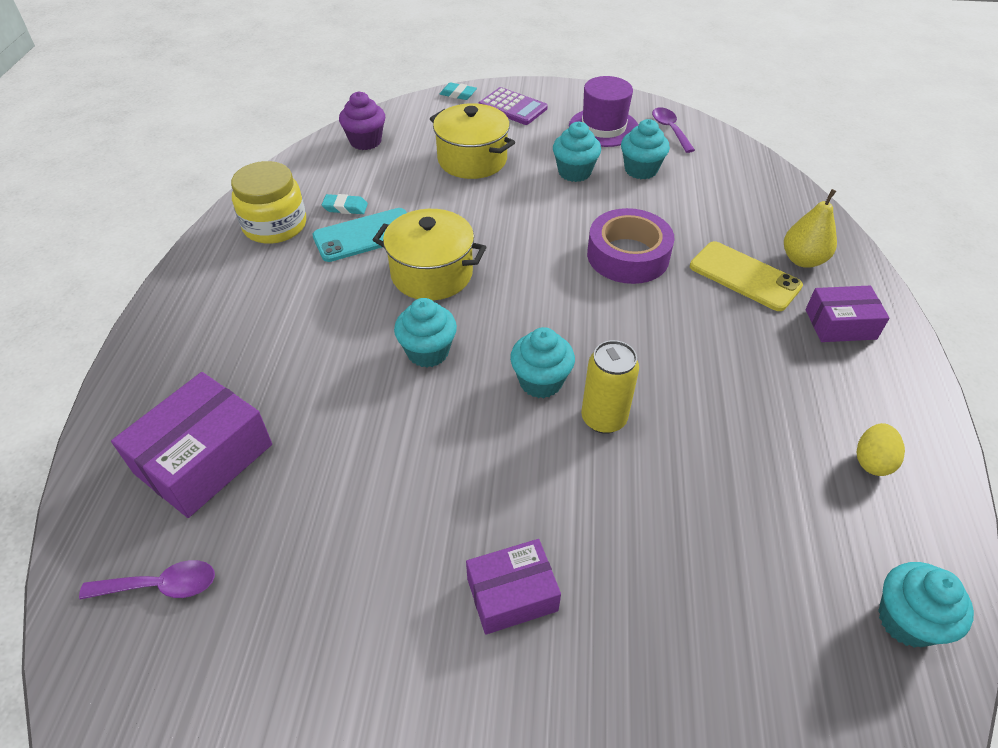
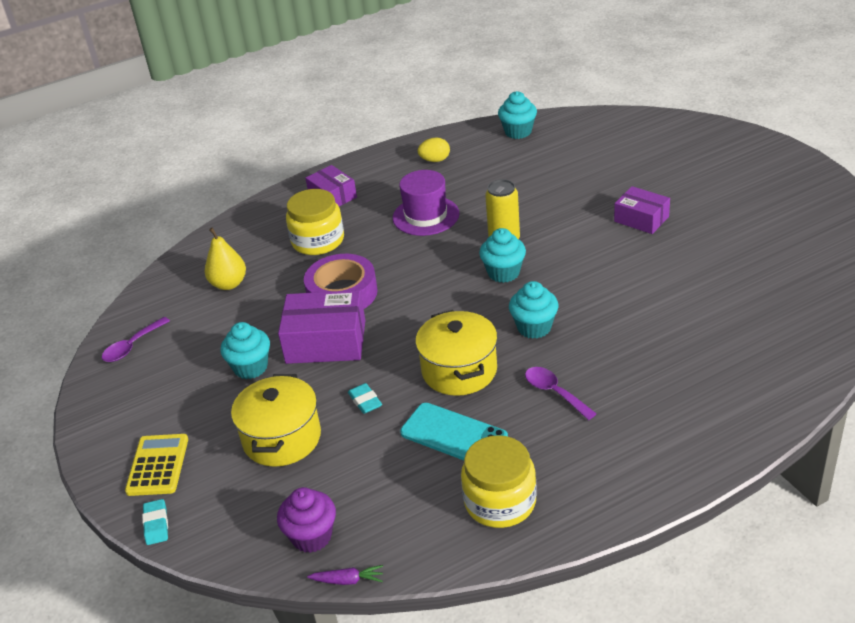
camera: 120 degrees left, 10 degrees down
purple spoon [79,560,215,599] -> purple spoon moved to [525,367,597,420]
purple box [111,372,272,518] -> purple box moved to [278,290,365,364]
turquoise eraser [322,194,368,214] -> turquoise eraser moved to [348,383,382,414]
purple calculator [479,87,548,125] -> yellow calculator [125,434,188,496]
purple hat [569,76,638,147] -> purple hat moved to [393,170,459,236]
turquoise cupcake [621,119,670,179] -> none
yellow phone [690,241,803,311] -> yellow jar [286,189,344,255]
yellow pear [784,189,837,268] -> yellow pear moved to [205,228,246,290]
none -> purple carrot [307,565,383,585]

